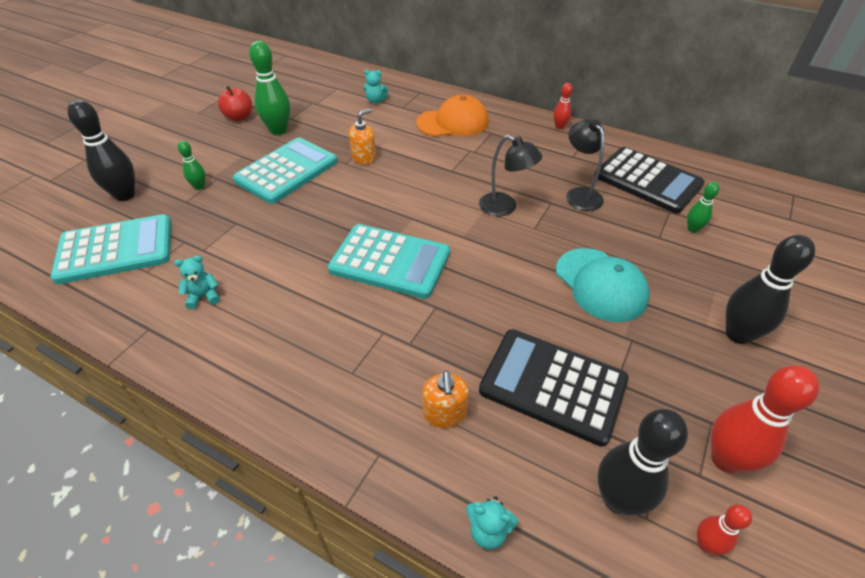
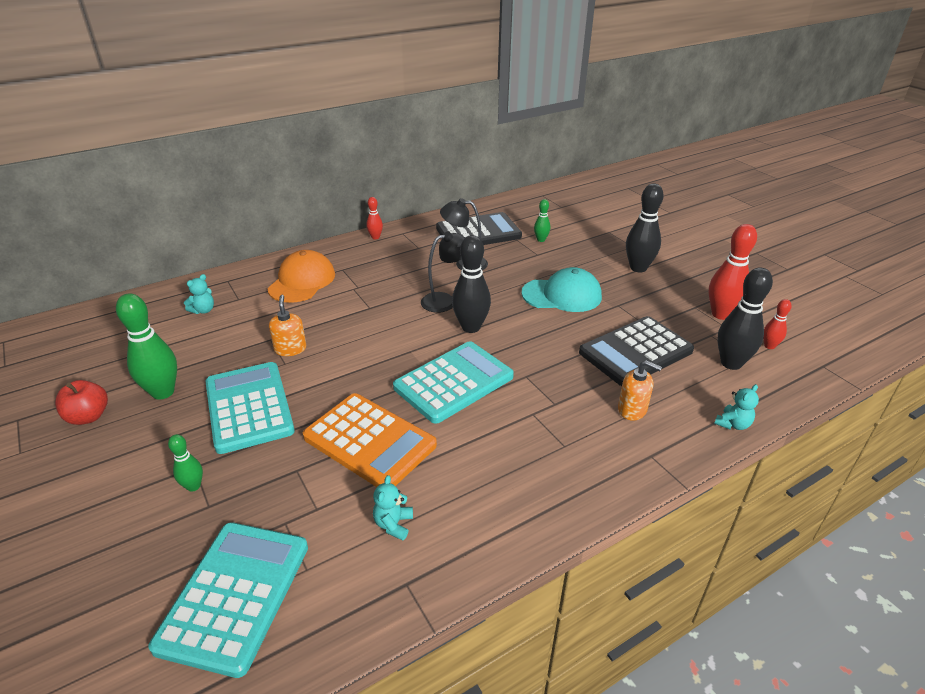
camera: 60 degrees left, 10 degrees down
black bowling pin [67,100,135,201] -> black bowling pin moved to [452,235,491,333]
none -> orange calculator [303,393,437,487]

